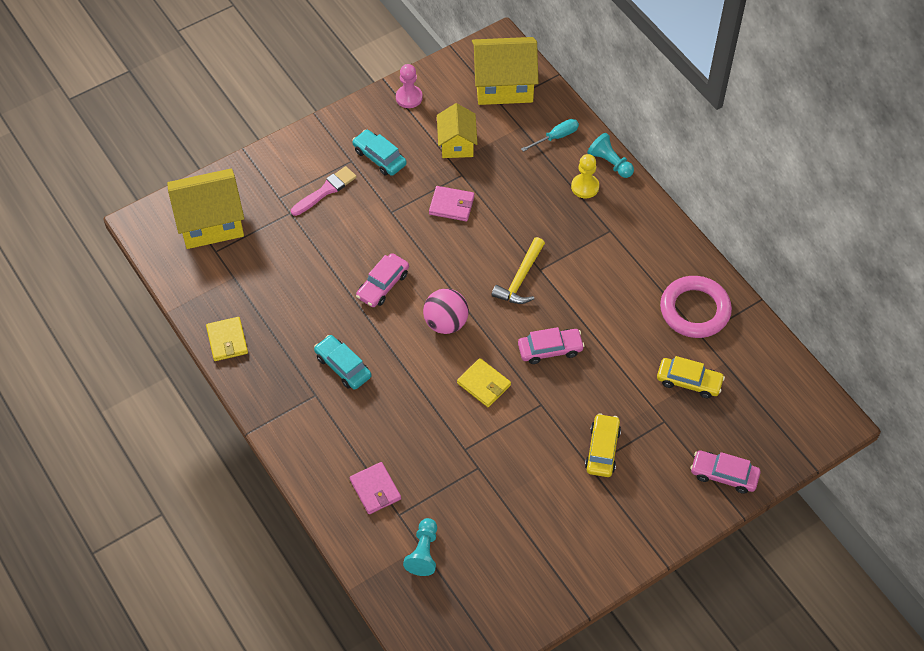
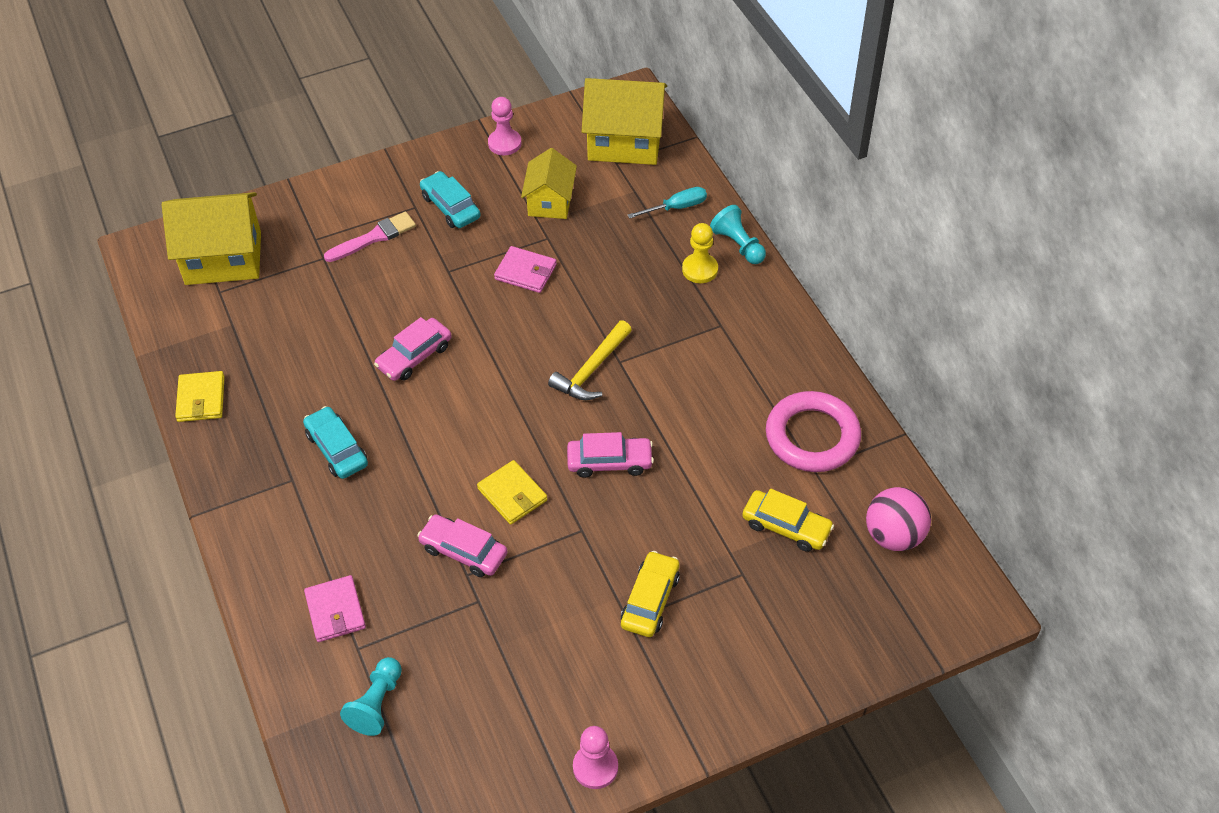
camera: 10 degrees right, 5 degrees down
pink ball [423,289,469,334] -> pink ball moved to [866,487,931,551]
pink car [690,450,761,494] -> pink car moved to [417,515,507,577]
none -> pink pawn [573,726,618,789]

